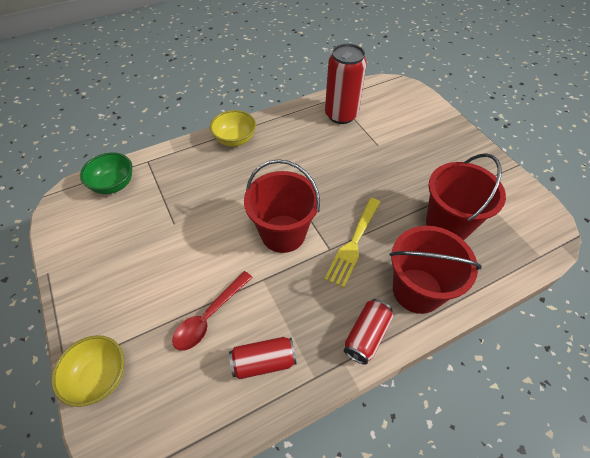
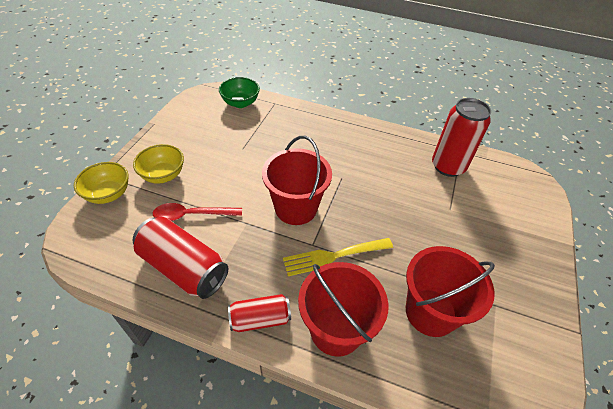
camera: 45 degrees right, 5 degrees down
yellow bowl [210,110,256,147] -> yellow bowl moved to [133,144,184,184]
red can [229,337,297,380] -> red can [132,217,228,299], size x1.68

